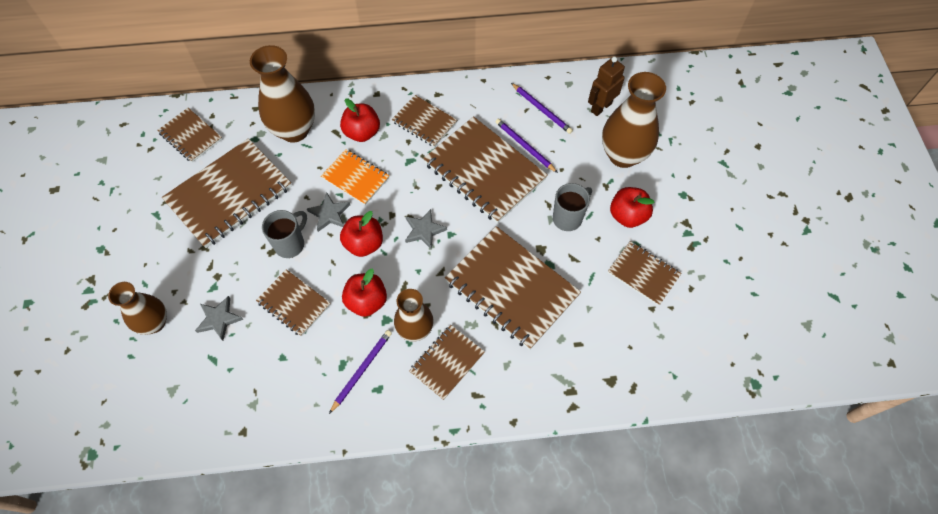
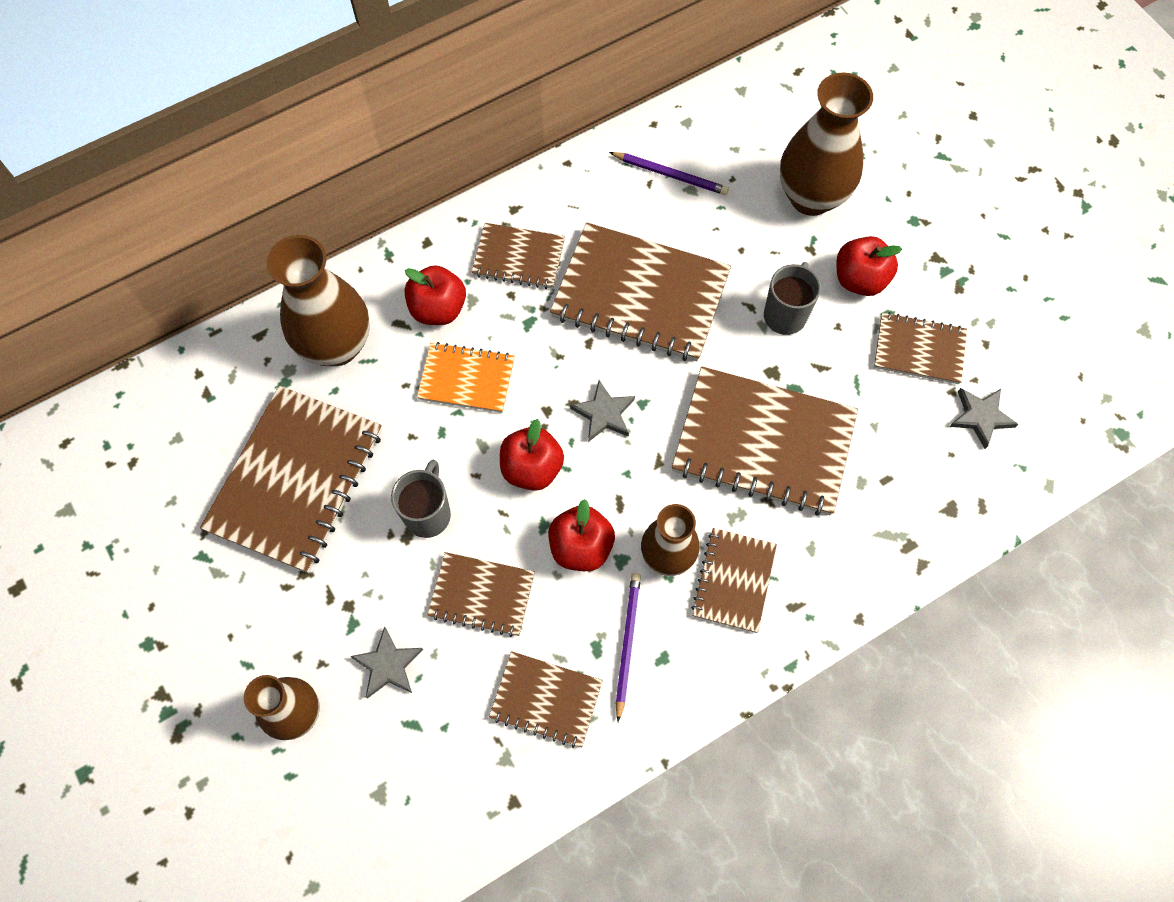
camera: 25 degrees left, 5 degrees up
brown notebook [157,108,222,163] -> brown notebook moved to [489,651,603,748]
grey star [306,193,350,232] -> grey star moved to [949,388,1018,449]
purple pencil [495,119,558,173] -> none
brown robot [588,57,625,116] -> none

